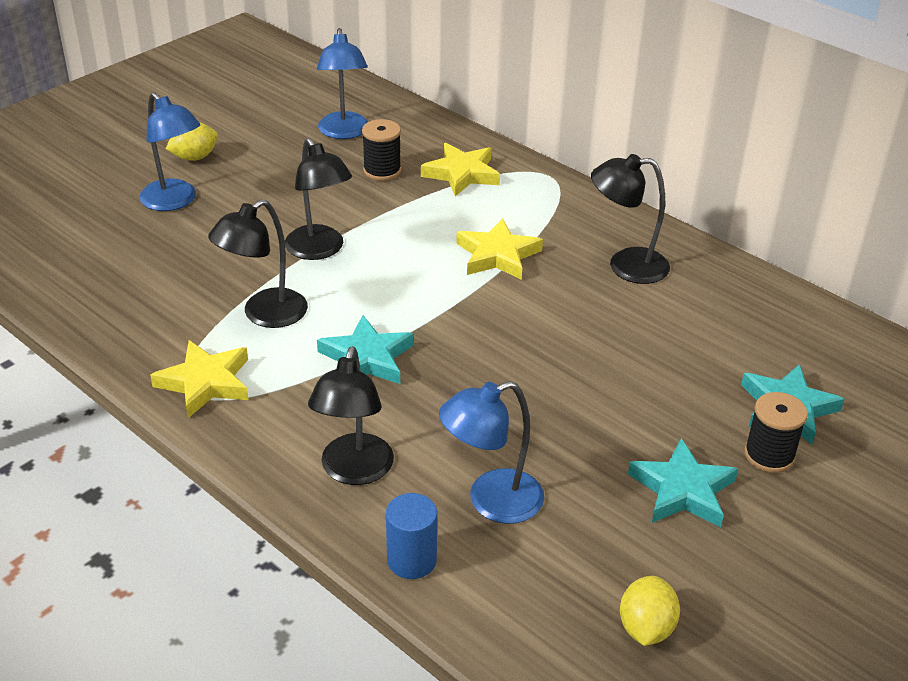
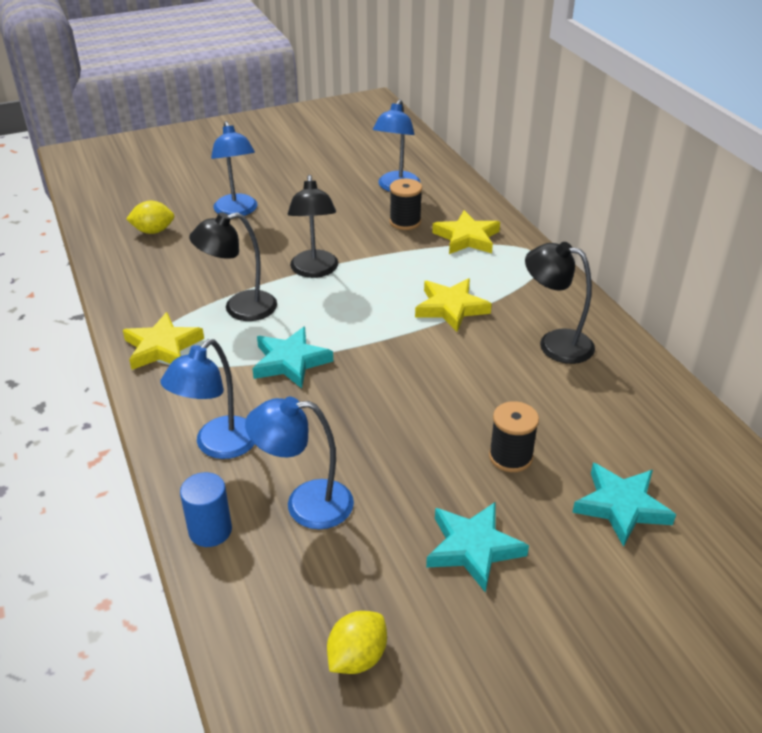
camera: 25 degrees right, 0 degrees up
yellow lemon [166,122,218,161] -> yellow lemon moved to [126,201,174,234]
black lamp [308,346,394,485] -> blue lamp [160,339,255,459]
black spool [744,392,808,473] -> black spool moved to [489,401,539,472]

